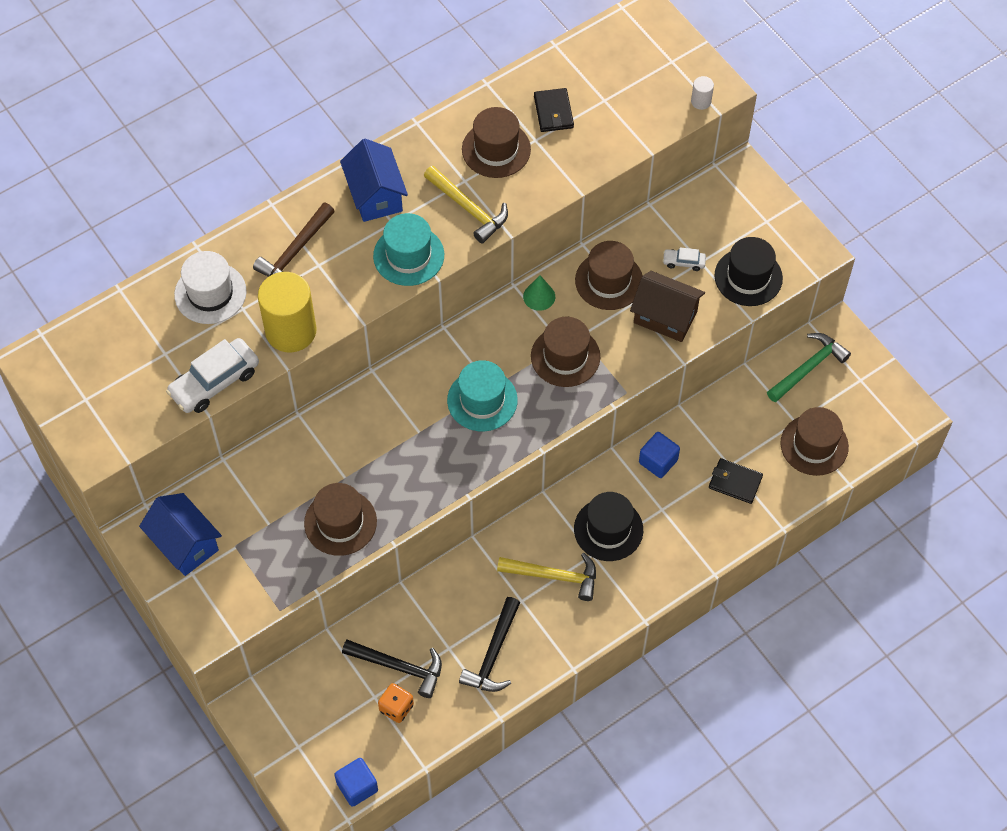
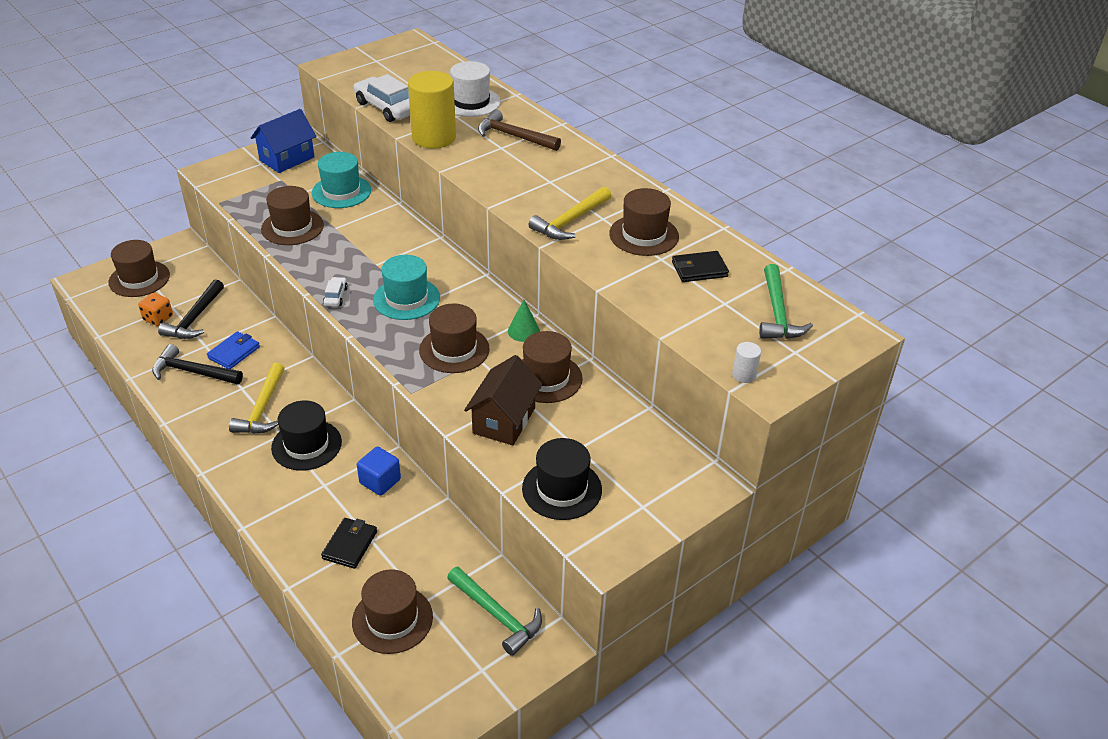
camera: 85 degrees right, 20 degrees down
blue cube [334,758,378,807] -> none
blue house [340,139,408,222] -> none
turquoise hat [373,213,444,286] -> turquoise hat moved to [312,152,371,208]
white car [662,248,706,271] -> white car moved to [323,277,348,307]
none -> brown hat [109,240,170,297]
none -> blue wallet [207,331,260,369]
none -> green hammer [759,264,813,339]

